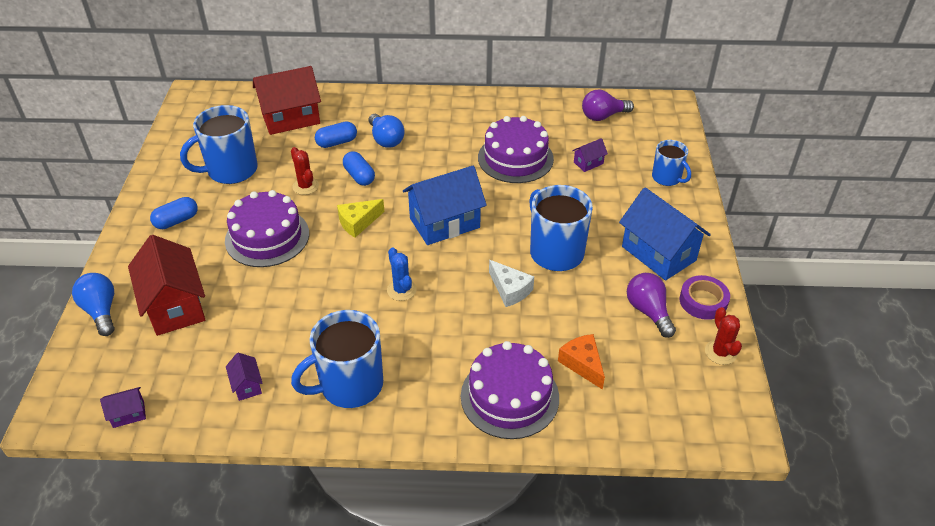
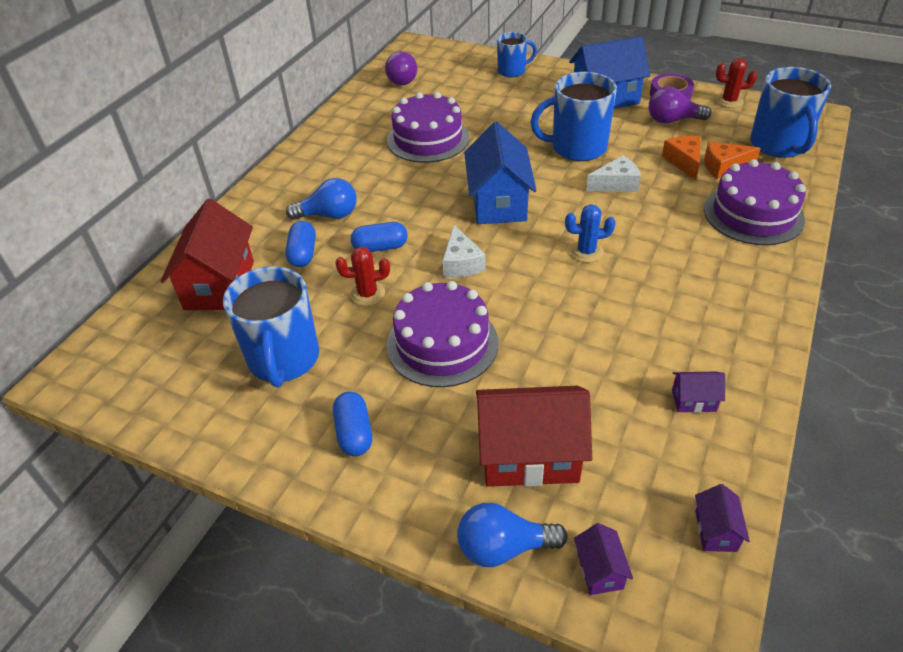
camera: 65 degrees left, 0 degrees up
blue mug [291,310,383,408] -> blue mug moved to [750,67,831,158]
yellow cheese [337,199,384,238] -> white cheese [442,225,486,277]
purple house [572,138,608,172] -> purple house moved to [574,523,633,595]
none -> orange cheese [662,136,701,180]

